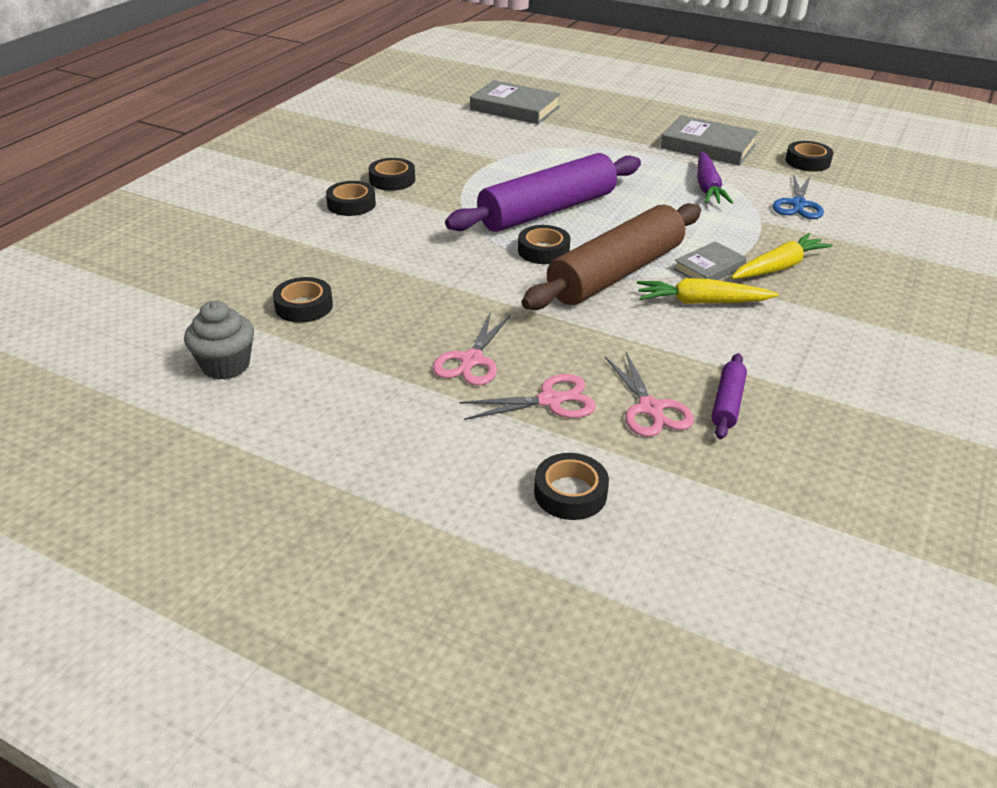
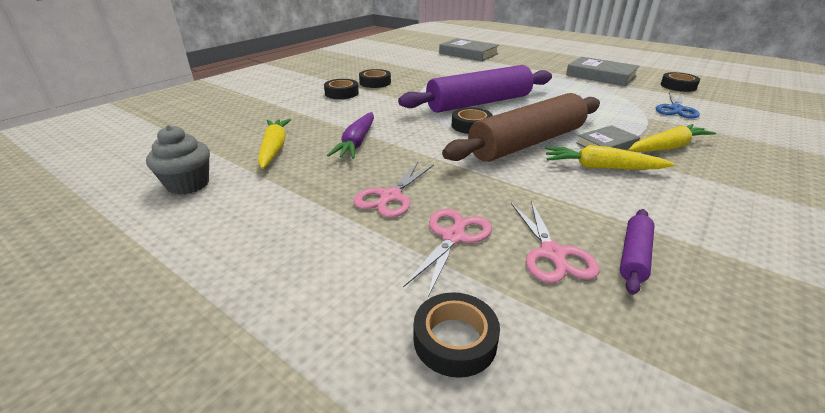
camera: 10 degrees right, 5 degrees down
black tape [273,277,333,323] -> yellow carrot [258,119,291,169]
pink scissors [459,374,596,420] -> pink scissors turned 60 degrees counterclockwise [403,209,492,297]
purple carrot [697,152,733,204] -> purple carrot moved to [327,112,374,159]

